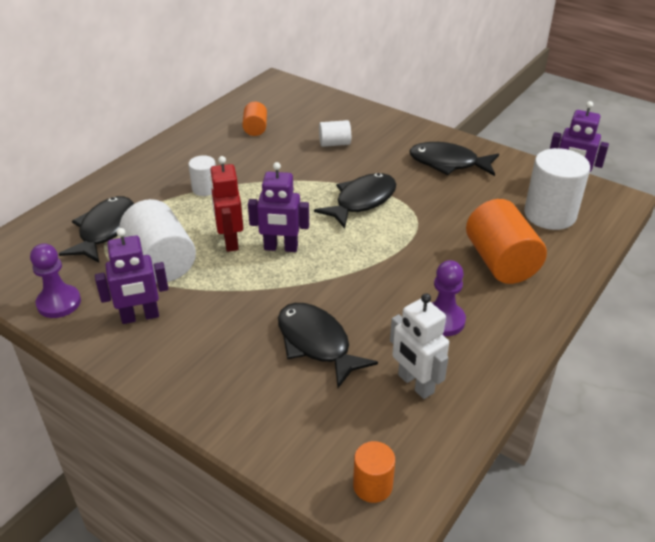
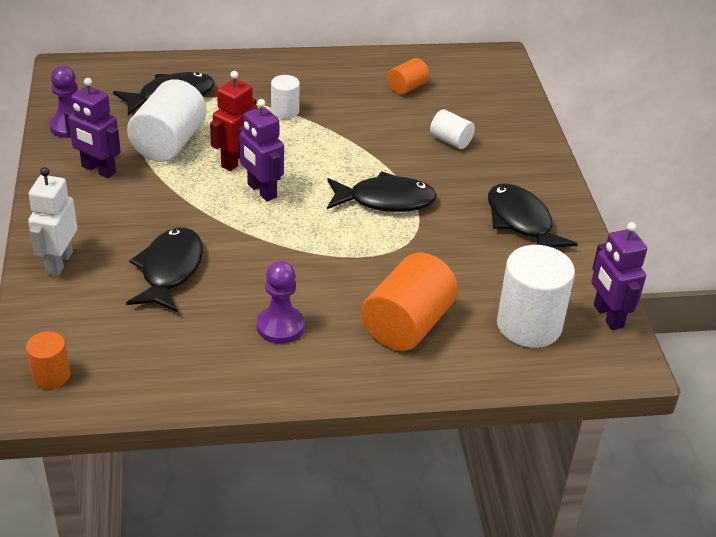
camera: 45 degrees right, 0 degrees up
white robot [390,293,449,399] -> white robot moved to [28,167,77,276]

